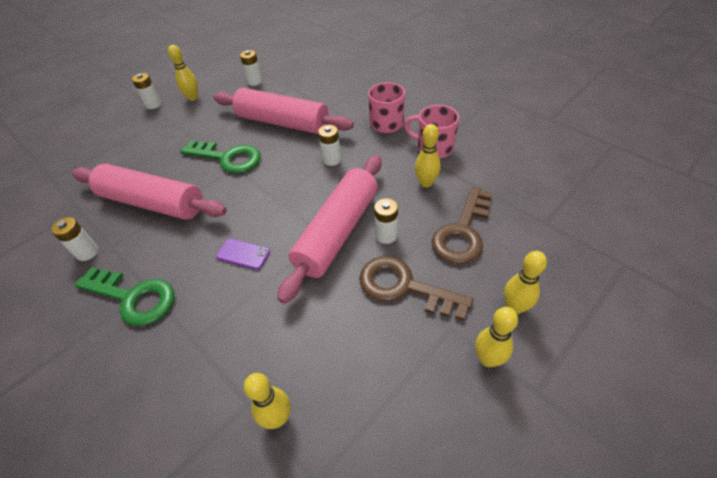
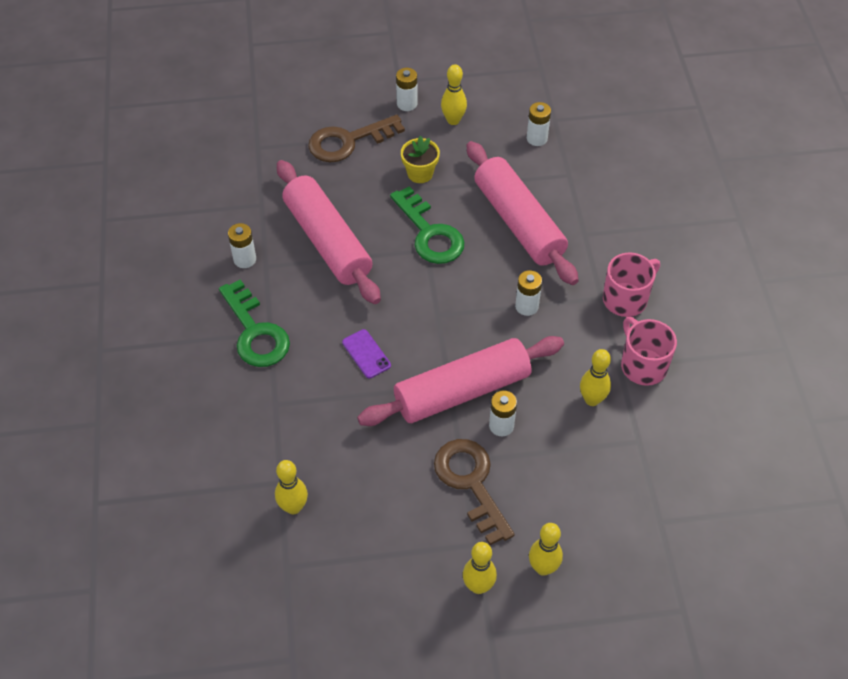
camera: 35 degrees right, 5 degrees up
brown key [432,187,493,264] -> brown key moved to [308,115,405,162]
none -> yellow flower pot [401,136,440,183]

